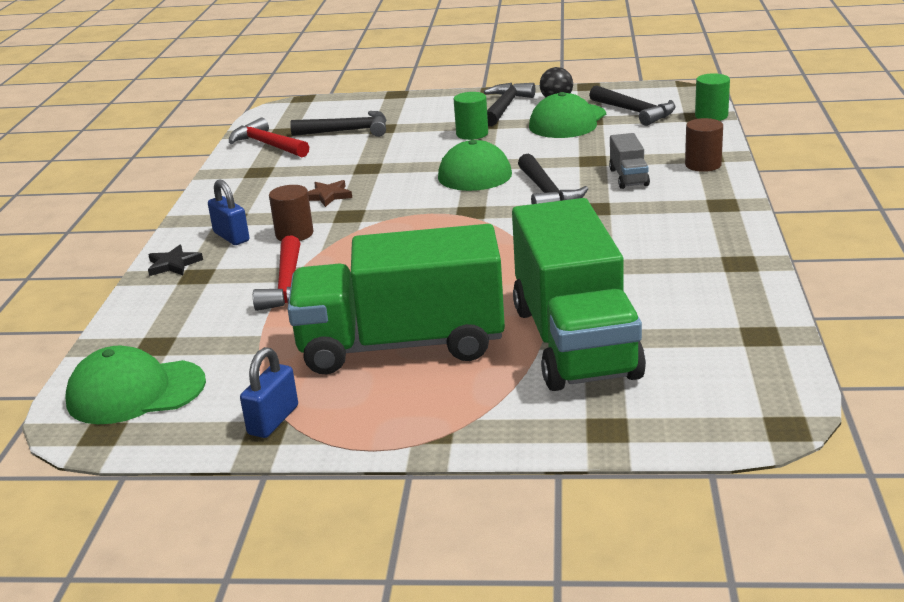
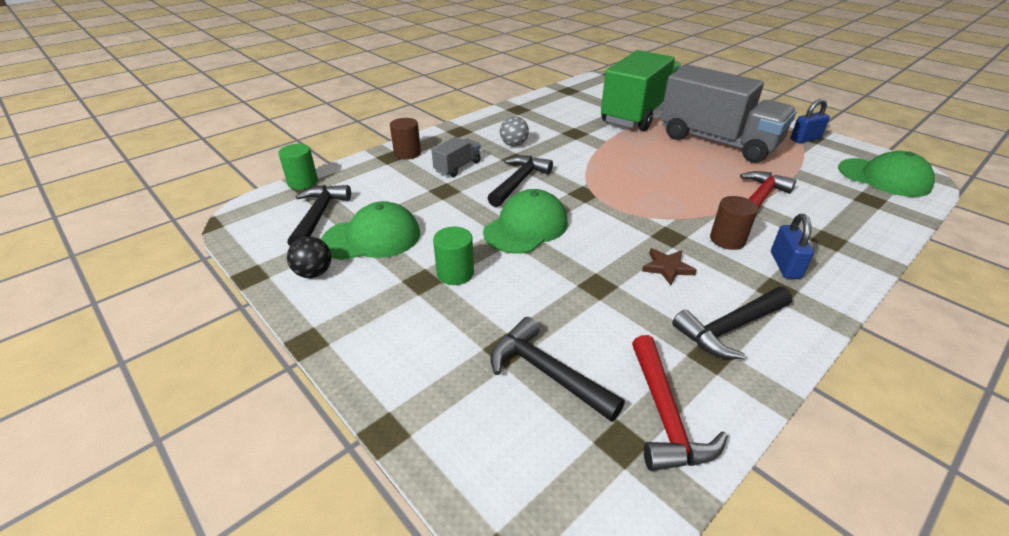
camera: 140 degrees left, 10 degrees up
black star [148,245,203,276] -> none
green truck [287,224,505,374] -> grey truck [660,65,797,163]
black hammer [484,83,535,126] -> black hammer moved to [672,287,792,359]
none -> grey ball [500,116,529,146]

